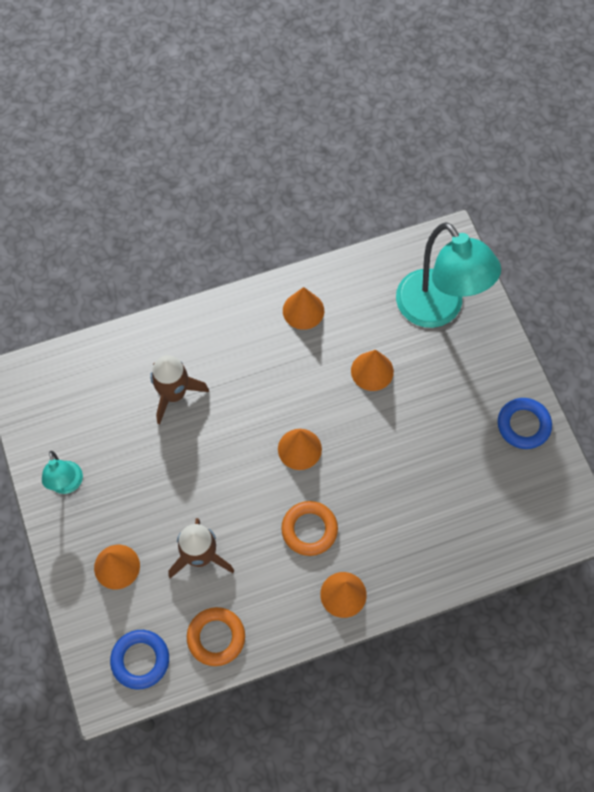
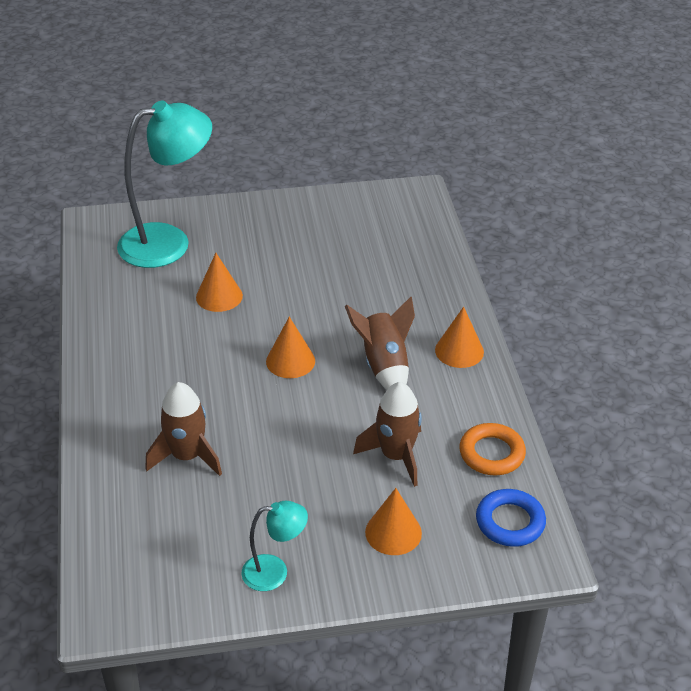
camera: 80 degrees left, 25 degrees down
orange ring [281,501,338,556] -> brown rocket [345,297,415,390]
orange cone [283,287,324,330] -> none
blue ring [498,398,552,449] -> none

